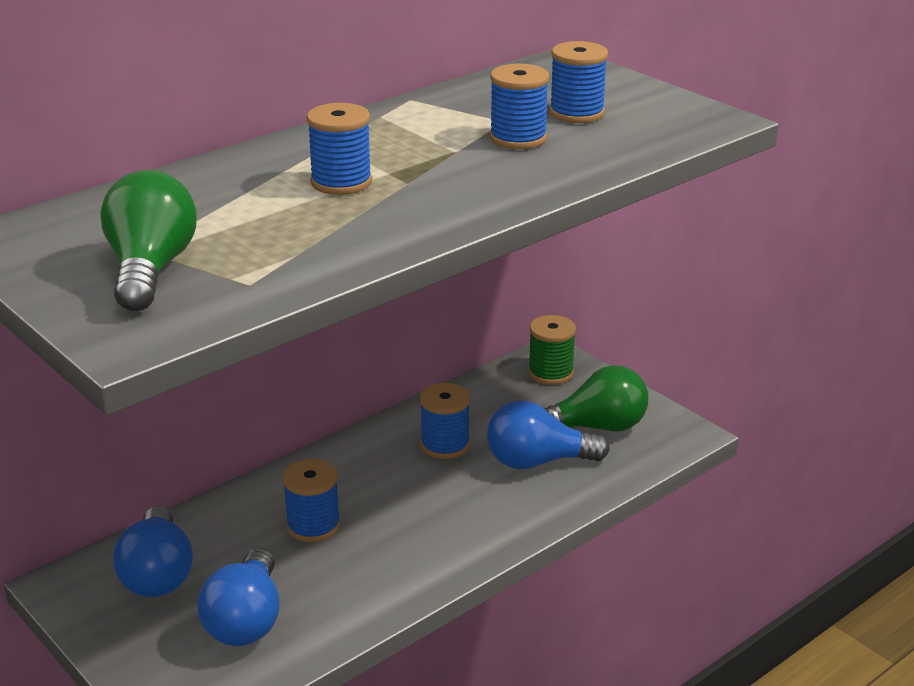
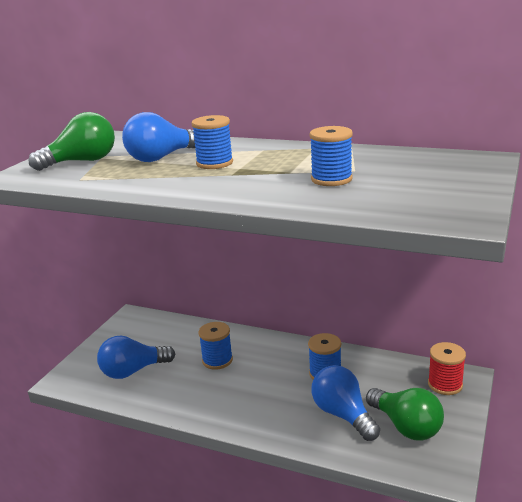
camera: 65 degrees right, 5 degrees down
blue light bulb [113,506,193,597] -> blue light bulb moved to [122,112,196,162]
green spool [528,315,576,385] -> red spool [428,342,466,395]
blue spool [549,41,608,123] -> none

